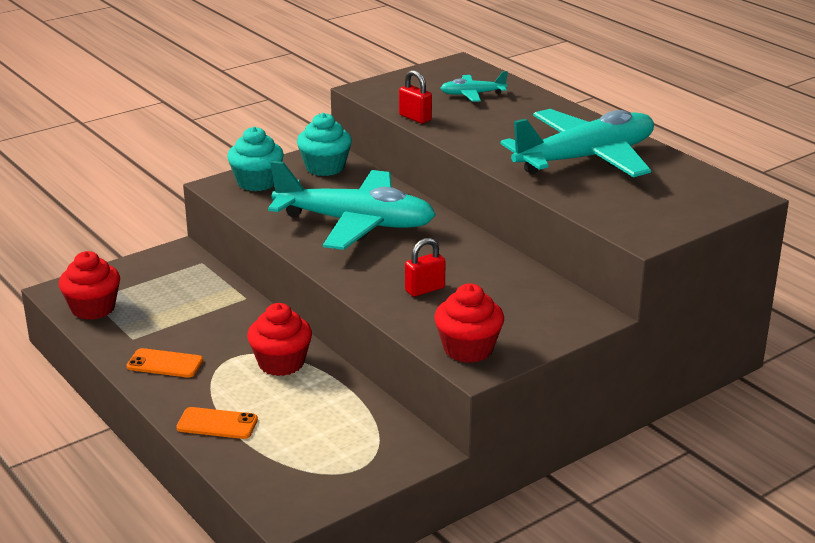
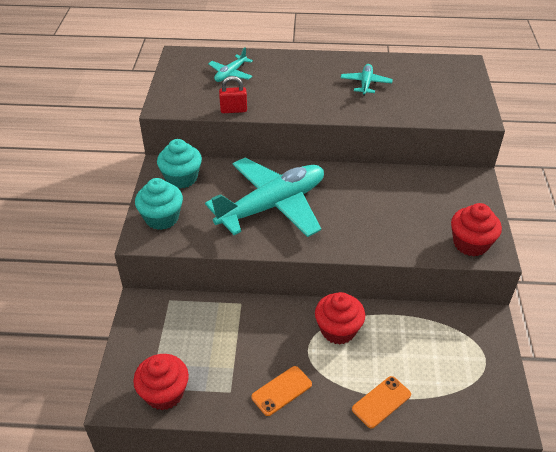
camera: 50 degrees left, 15 degrees up
red padlock [405,238,446,297] -> none
turquoise plane [501,109,654,177] -> turquoise plane [341,64,393,96], size x0.44

